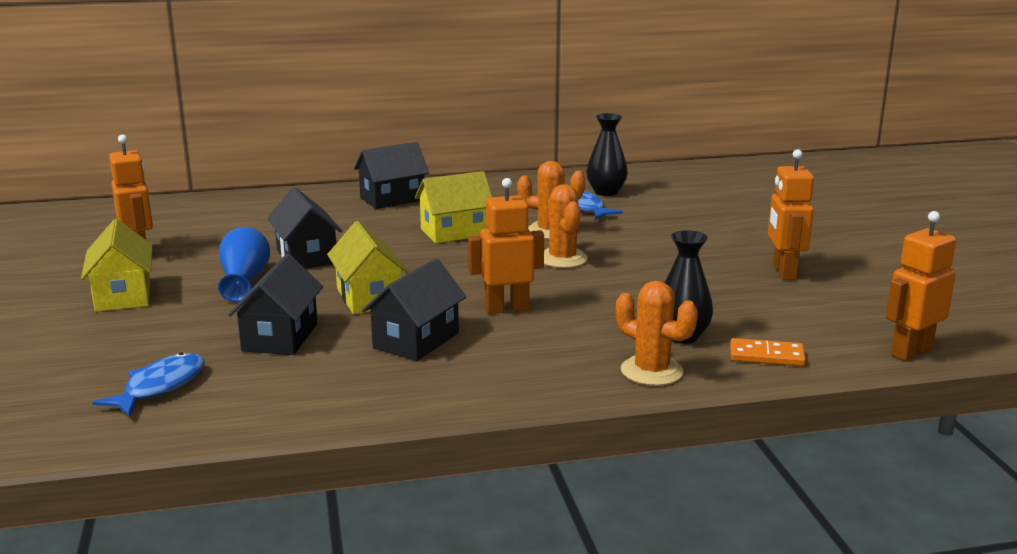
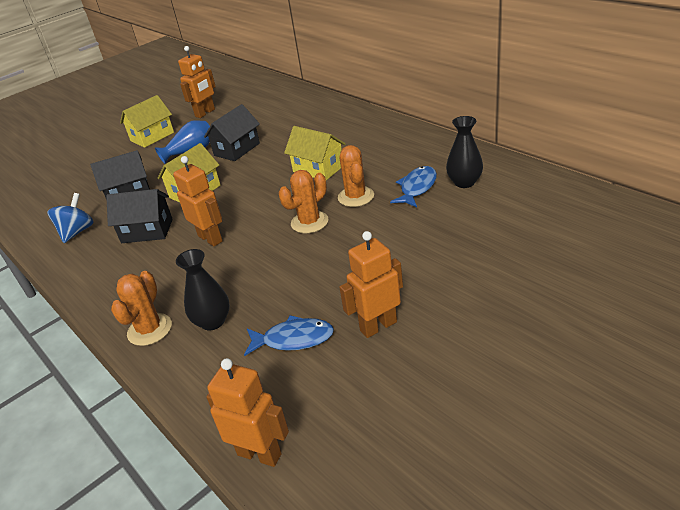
camera: 65 degrees right, 15 degrees up
blue fish [92,352,205,417] -> blue fish moved to [244,315,334,356]
black house [354,142,429,209] -> none
orange domino [730,338,806,366] -> none
none -> blue spinning top [47,193,94,243]

